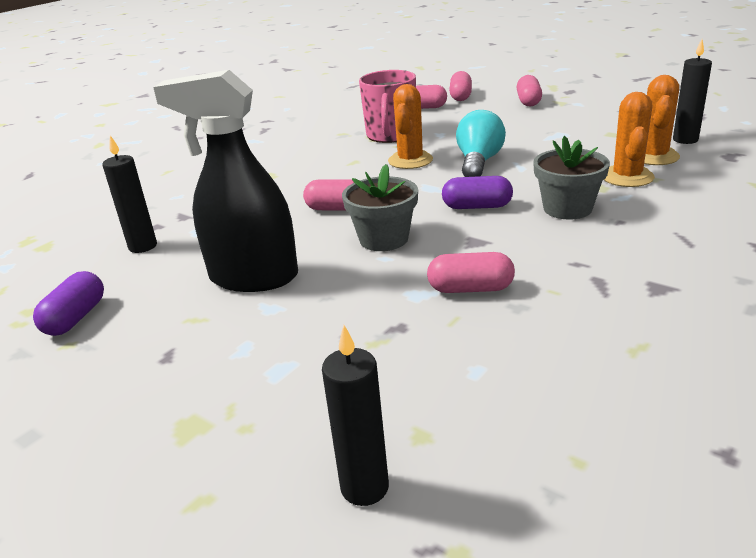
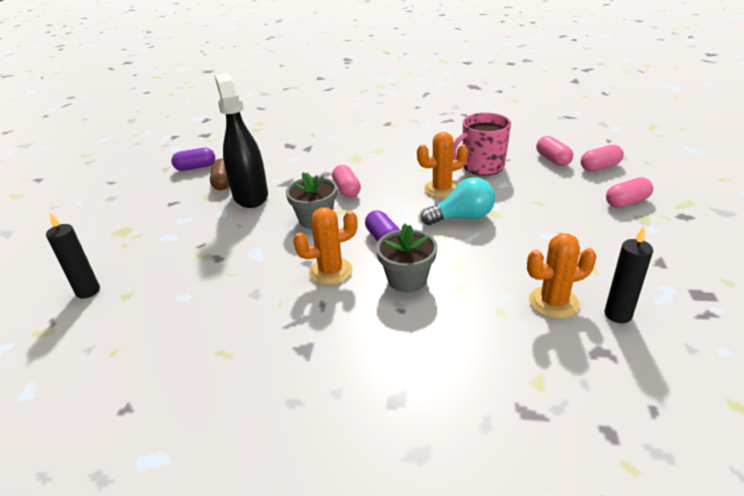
camera: 60 degrees right, 5 degrees up
black candle [102,135,157,253] -> none
pink capsule [427,252,515,293] -> none
orange cactus [604,92,655,187] -> orange cactus moved to [293,207,358,285]
none -> brown capsule [210,158,230,190]

